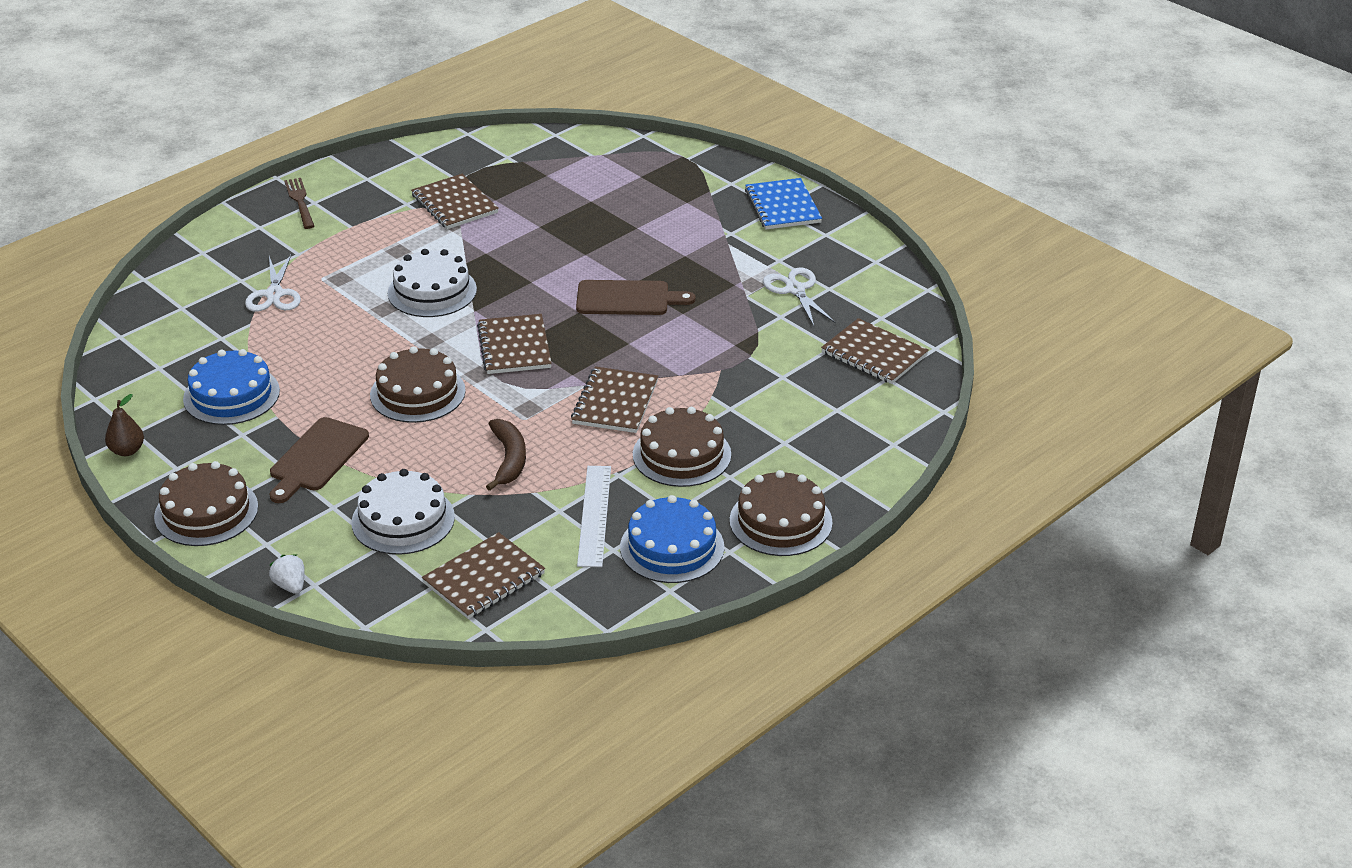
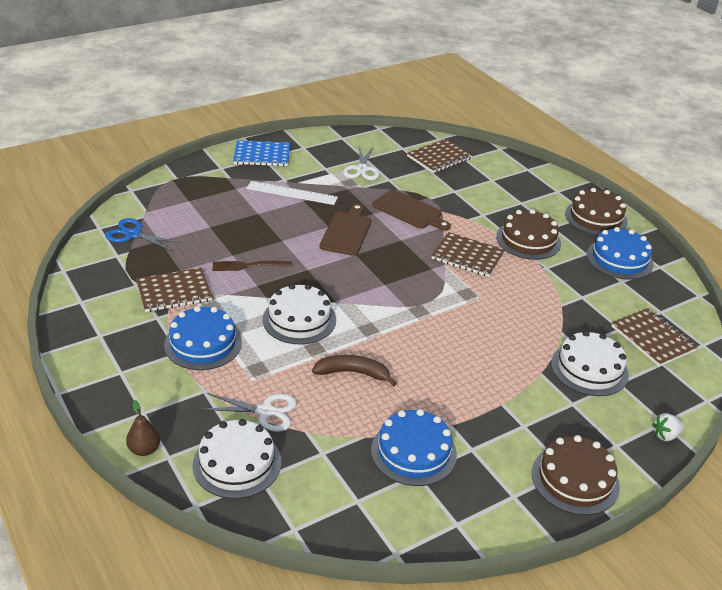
camera: 80 degrees left, 0 degrees up
brown pear [105,394,144,456] -> brown pear moved to [126,400,161,456]
brown cutting board [270,417,369,503] -> brown cutting board moved to [372,190,451,231]
brown fork [284,178,315,229] -> brown fork moved to [213,261,292,271]
brown cake [370,346,466,423] -> none
brown notebook [477,314,552,374] -> none
brown banana [486,419,526,491] -> brown banana moved to [312,355,397,386]
white ruler [577,466,611,567] -> white ruler moved to [246,181,338,205]
white scissors [763,267,836,326] -> white scissors turned 75 degrees counterclockwise [343,146,379,180]
none -> blue scissors [105,218,182,251]
none -> blue cake [164,306,242,370]
none -> white cake [193,419,281,499]

